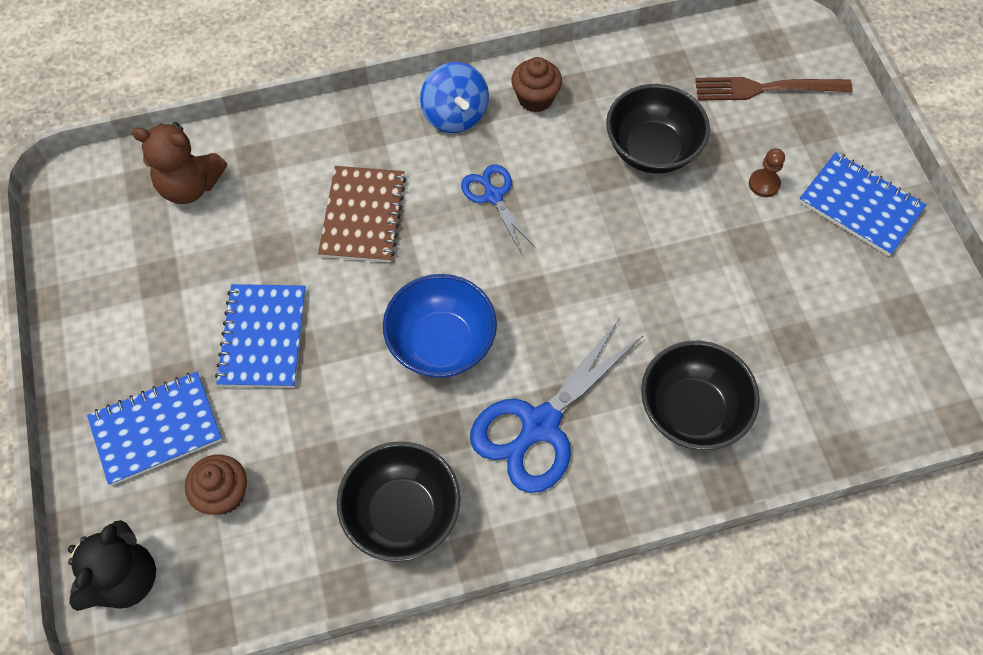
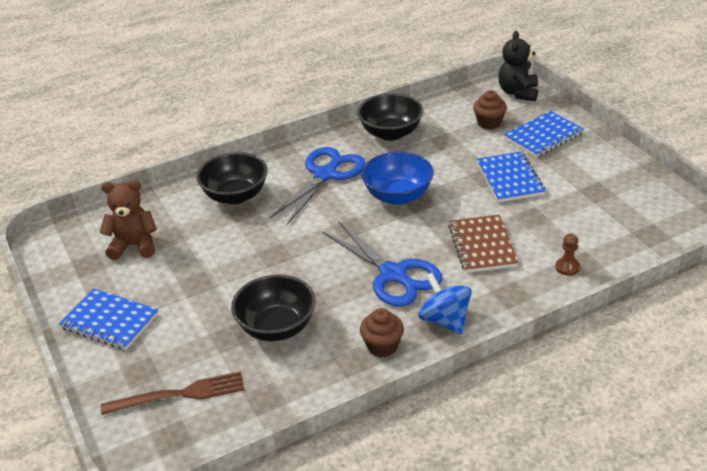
camera: 170 degrees right, 25 degrees down
brown teddy bear [132,122,227,204] -> brown teddy bear moved to [99,180,157,260]
blue scissors [461,164,535,253] -> blue scissors [323,222,442,307], size x1.80
brown pawn [749,148,785,197] -> brown pawn moved to [555,233,580,276]

